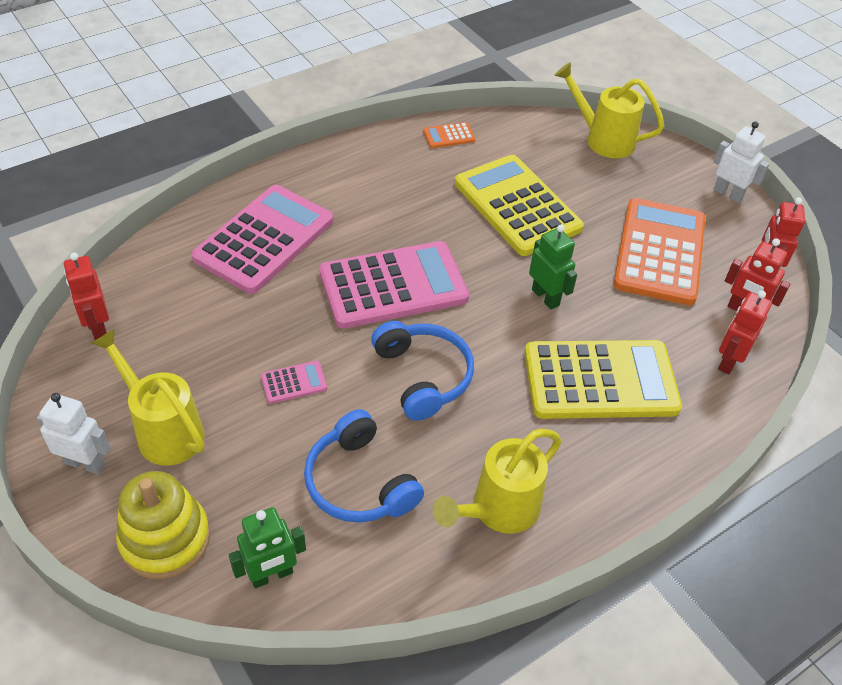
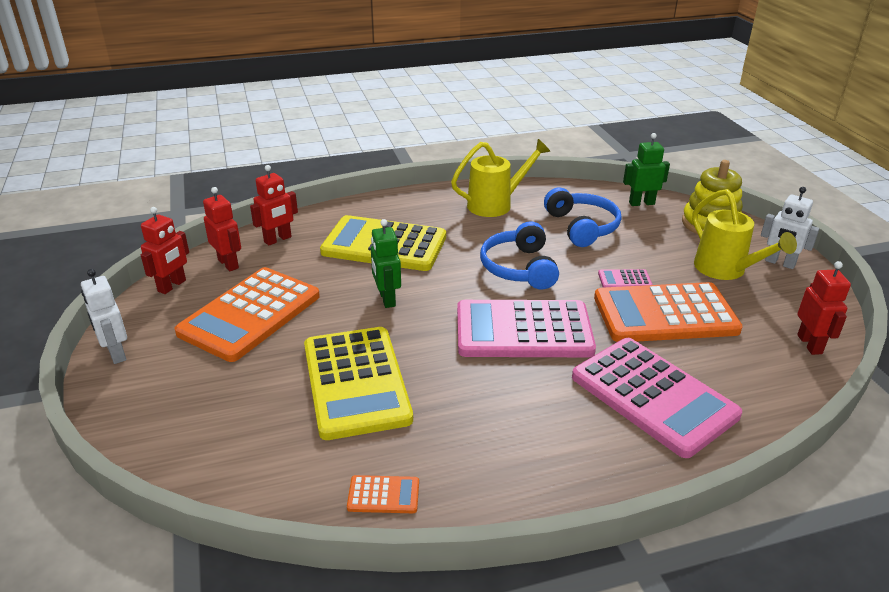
camera: 160 degrees left, 15 degrees down
pink calculator [192,185,333,294] -> pink calculator turned 90 degrees counterclockwise [572,338,742,458]
yellow watering can [554,62,664,158] -> none
none -> orange calculator [594,282,743,342]

